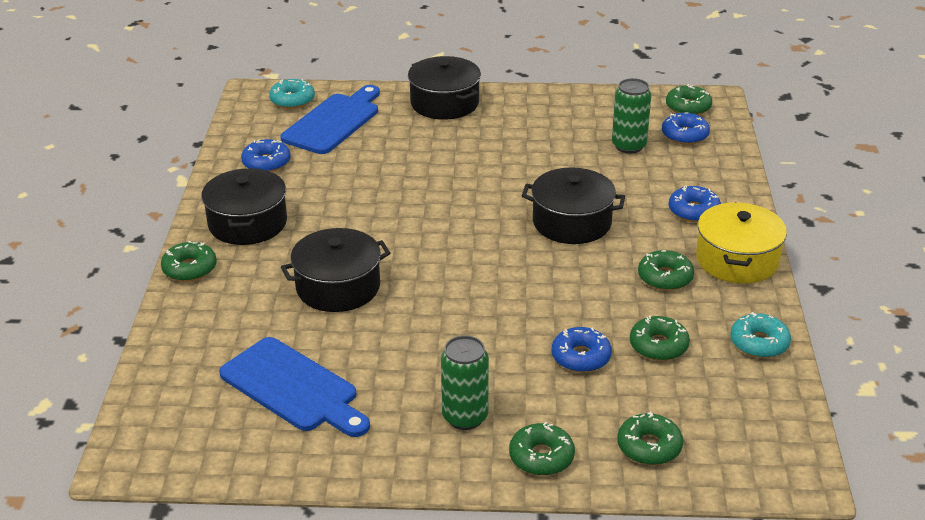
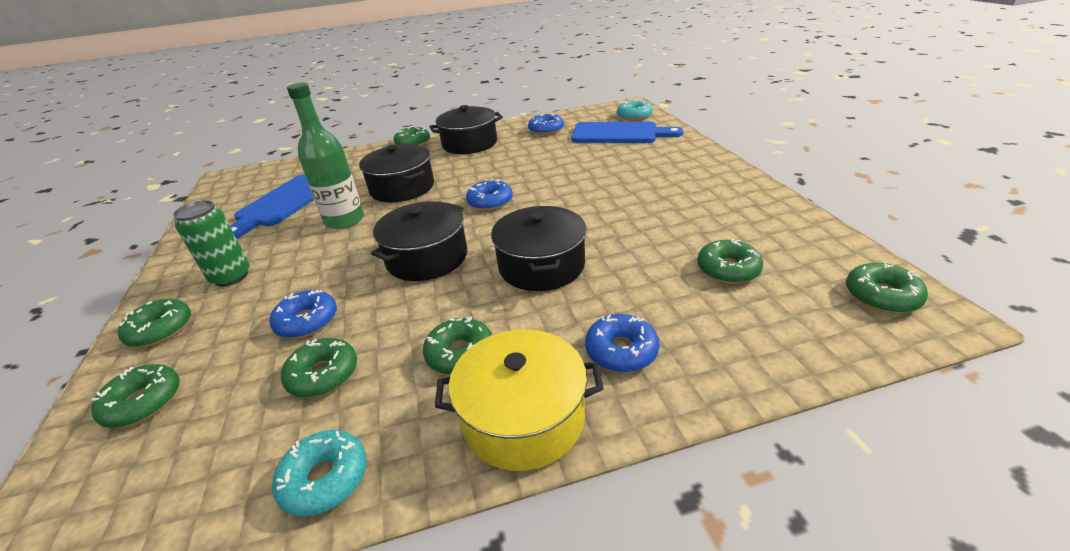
camera: 75 degrees right, 0 degrees up
black pot [408,56,481,120] -> black pot moved to [371,201,467,281]
green can [612,78,651,153] -> green donut [697,238,763,284]
blue donut [662,112,710,145] -> blue donut moved to [466,179,513,211]
none -> green bottle [287,83,364,229]

